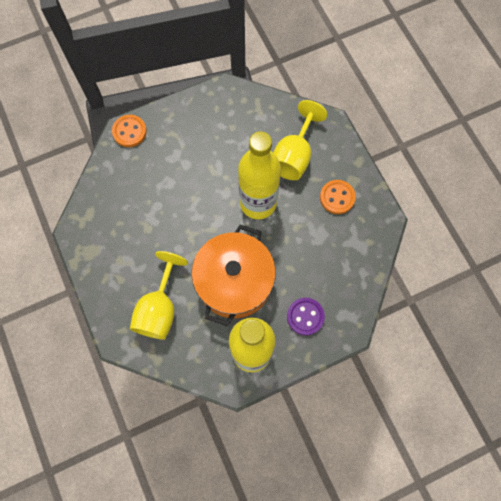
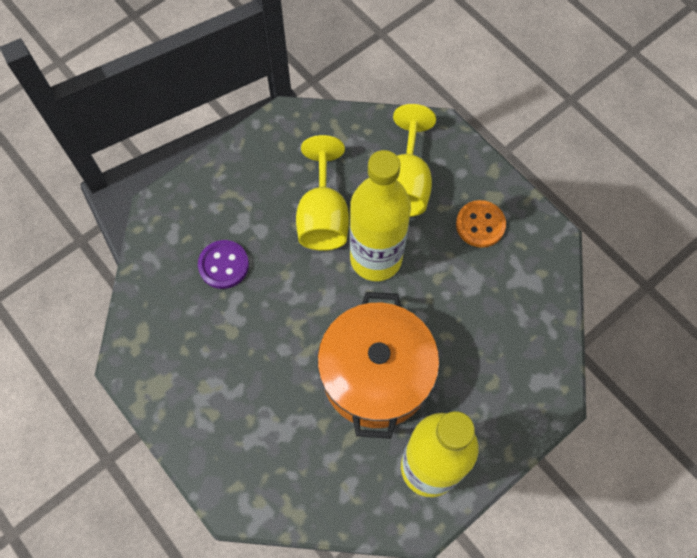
camera: 15 degrees left, 5 degrees down
orange button [112,115,147,147] -> none
yellow goblet [130,251,188,340] -> yellow goblet moved to [296,135,349,250]
purple button [287,298,325,335] -> purple button moved to [198,240,249,289]

